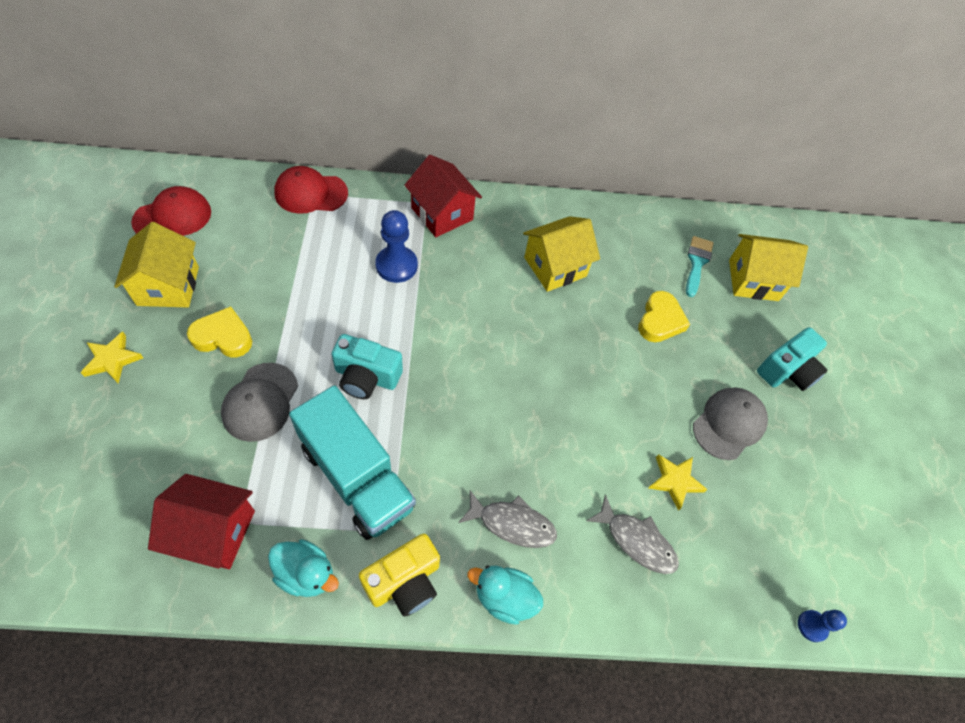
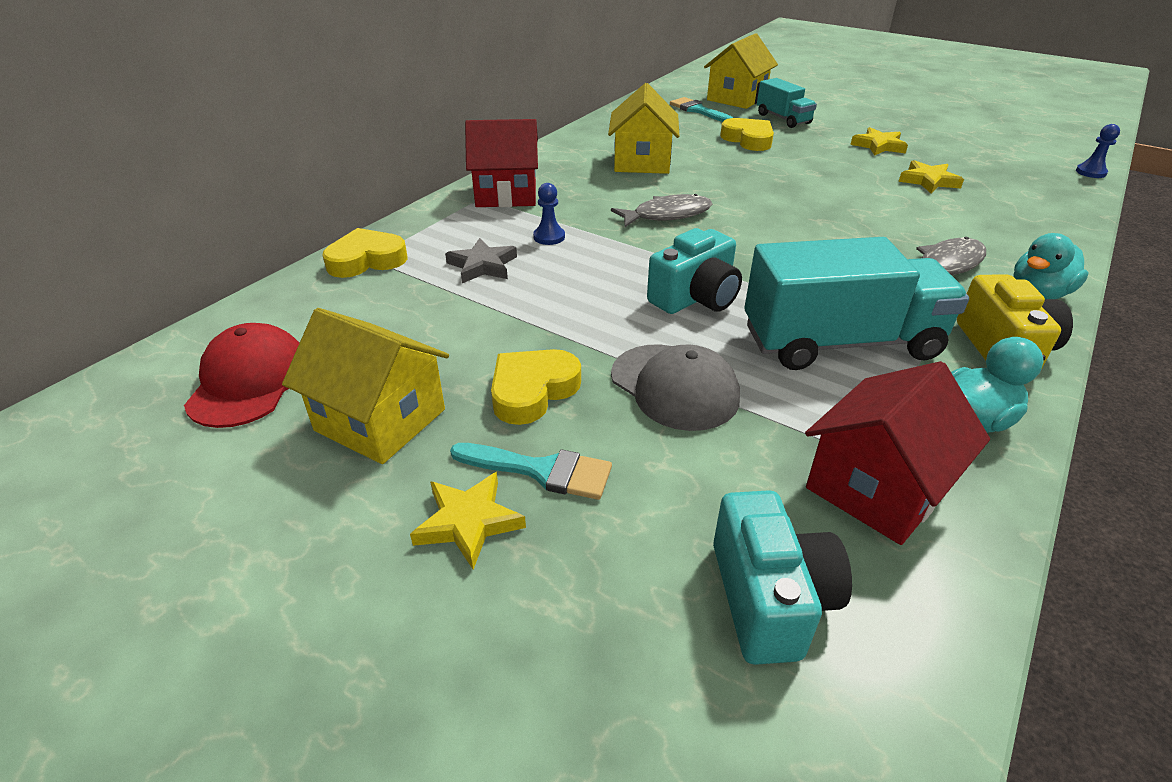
camera: 50 degrees left, 20 degrees down
red cap [274,166,348,214] -> yellow heart [322,228,408,278]
blue pawn [375,210,418,283] -> blue pawn [533,183,565,245], size x0.56
grey fish [586,494,679,574] -> grey fish moved to [611,194,712,227]
grey cap [693,387,768,460] -> yellow star [850,127,908,155]
turquoise camera [757,327,828,391] -> turquoise camera moved to [713,490,852,665]
none -> grey star [445,238,517,283]
none -> turquoise brush [450,443,612,500]
none -> turquoise truck [757,78,817,128]

